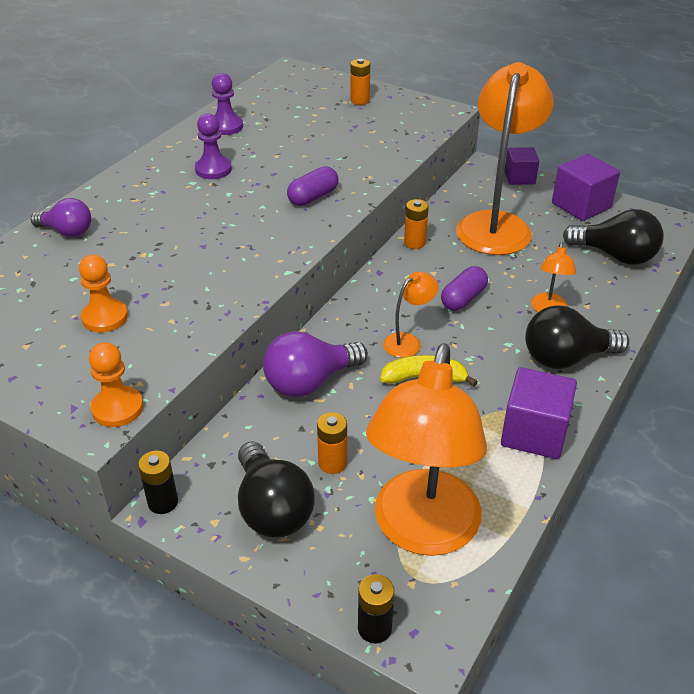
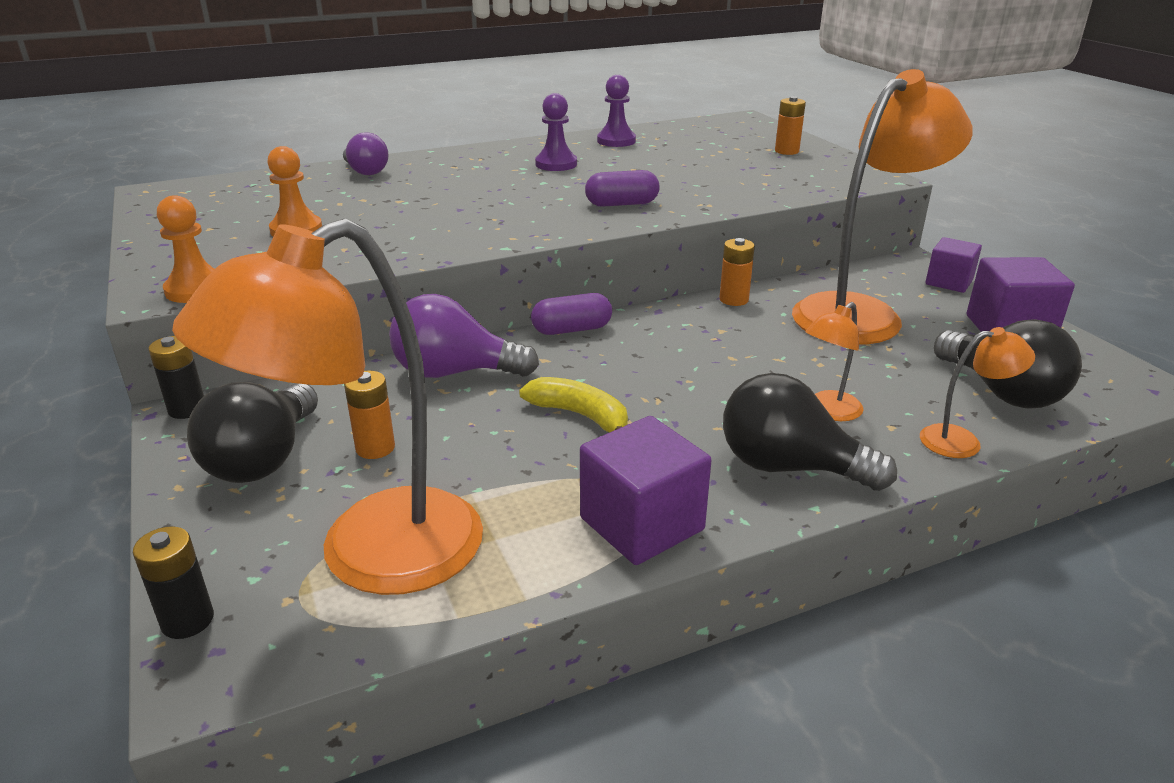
camera: 35 degrees right, 10 degrees down
orange lamp [383,272,438,358] -> orange lamp moved to [920,327,1035,458]
purple capsule [441,266,488,311] -> purple capsule moved to [531,293,612,335]

